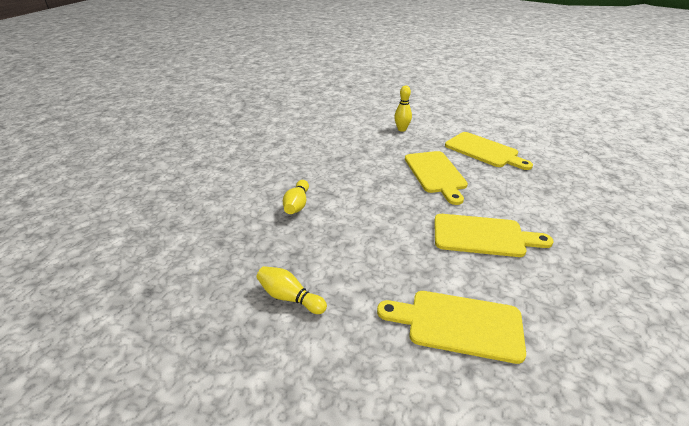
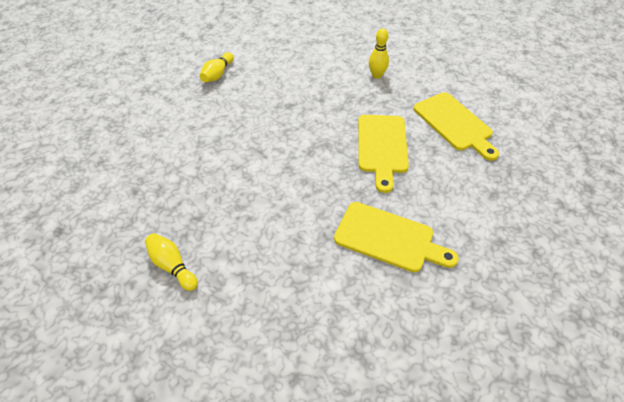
camera: 15 degrees right, 15 degrees up
yellow bowling pin [283,180,309,214] -> yellow bowling pin moved to [199,52,234,82]
yellow cutting board [377,291,526,364] -> none

